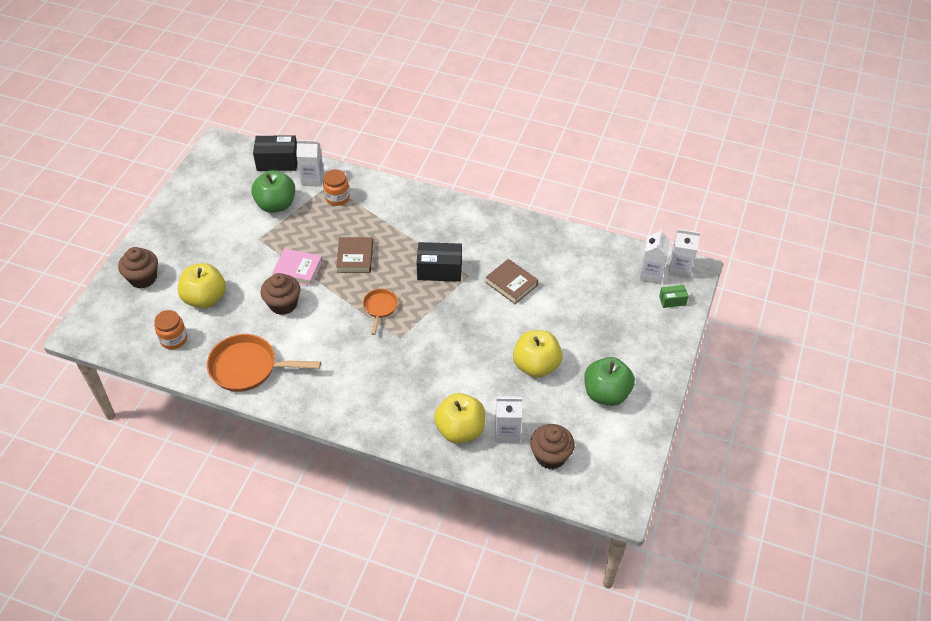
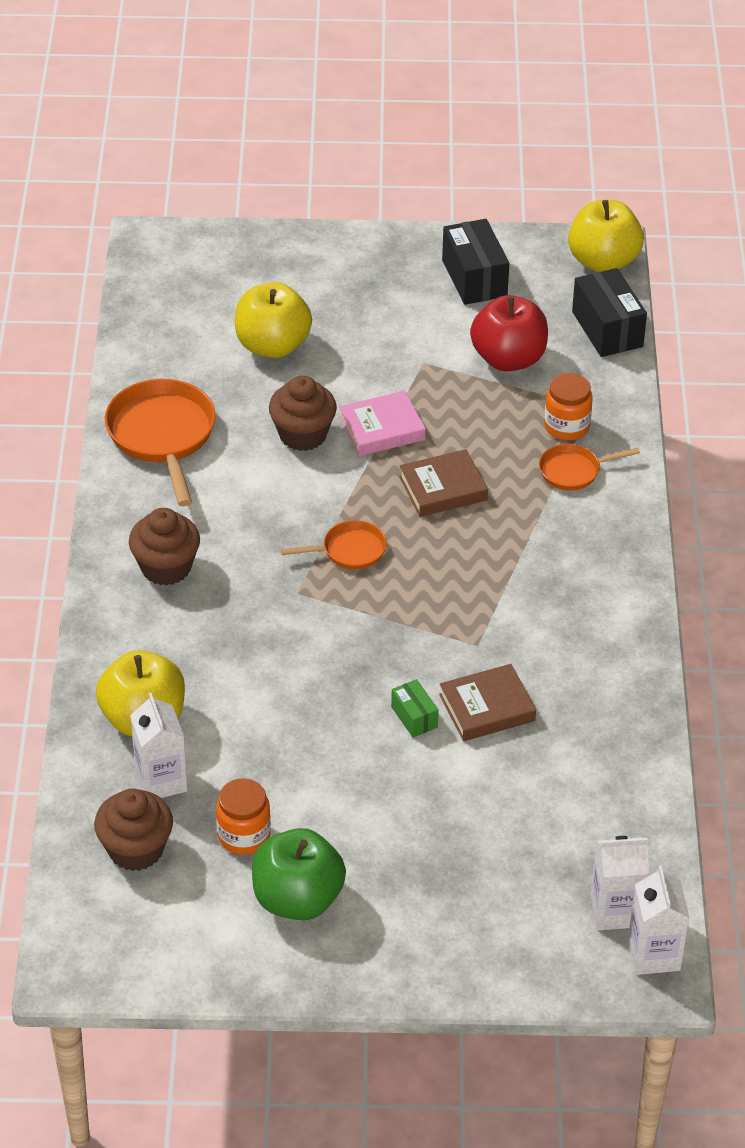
camera: 70 degrees right, 5 degrees down
brown cupcake [118,247,158,289] -> brown cupcake moved to [129,508,200,586]
orange jar [154,310,187,350] -> orange jar moved to [216,778,271,855]
green apple [251,170,295,213] -> red apple [470,295,548,371]
pink book [272,248,322,286] -> pink book turned 75 degrees clockwise [339,391,426,456]
white carton [296,140,324,187] -> none
black box [416,242,462,282] -> black box moved to [442,219,509,305]
brown book [485,259,538,304] -> brown book turned 45 degrees clockwise [439,664,536,741]
yellow apple [513,330,563,378] -> yellow apple moved to [568,200,644,272]
green box [659,285,688,308] -> green box moved to [391,679,439,737]
none -> orange pan [539,444,640,490]

